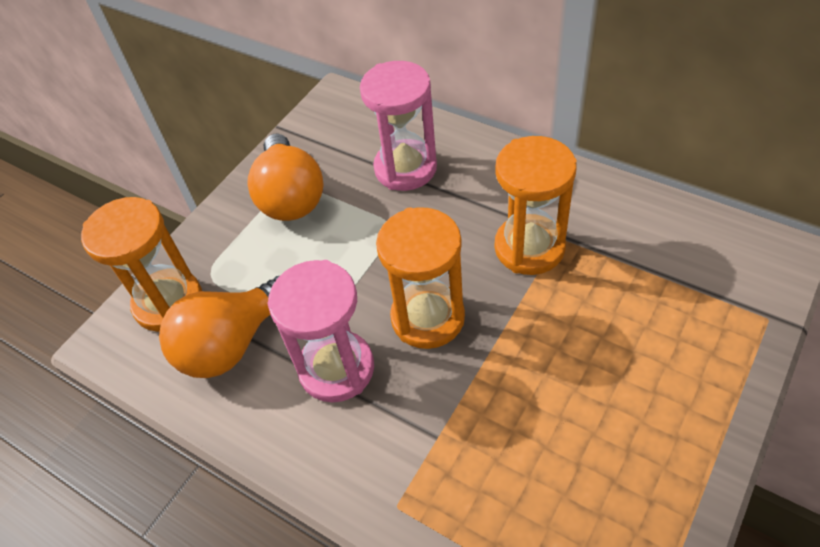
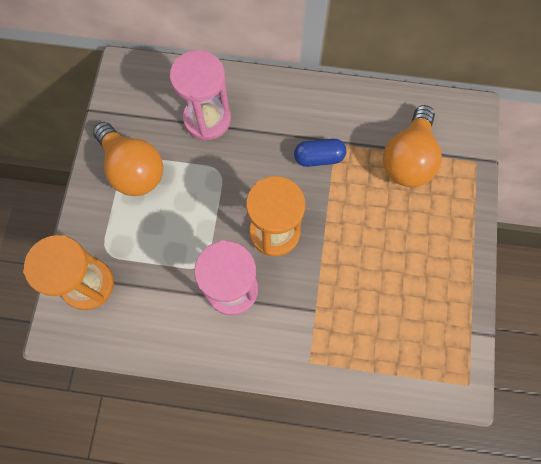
camera: 30 degrees left, 20 degrees up
orange light bulb [159,276,279,378] -> orange light bulb moved to [383,105,442,187]
orange hourglass [495,136,576,275] -> blue capsule [294,139,346,167]

